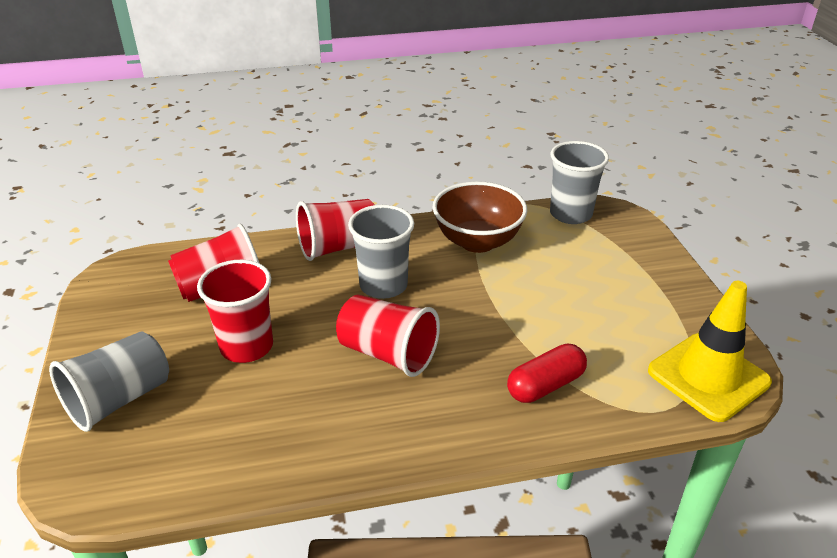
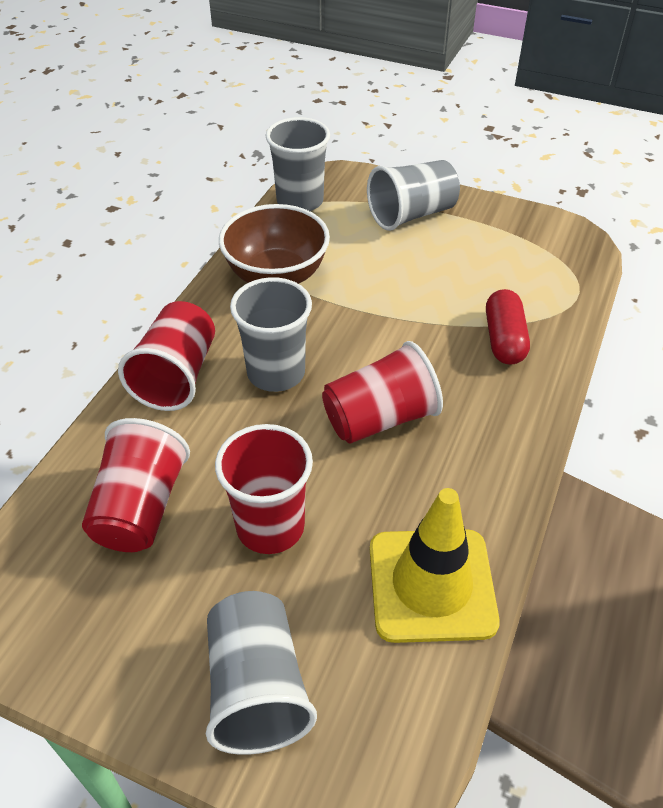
camera: 55 degrees left, 10 degrees up
yellow traffic cone [648,281,772,422] -> yellow traffic cone moved to [370,488,500,643]
none -> grey cup [367,160,460,231]

